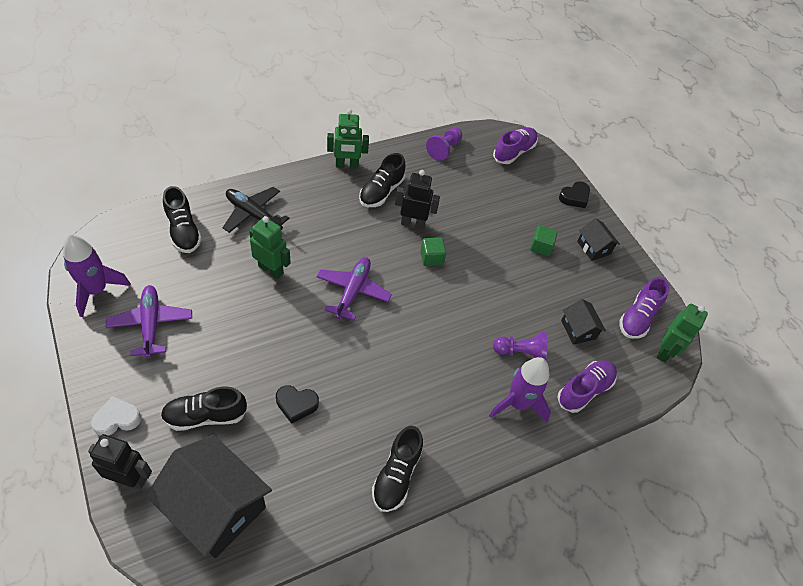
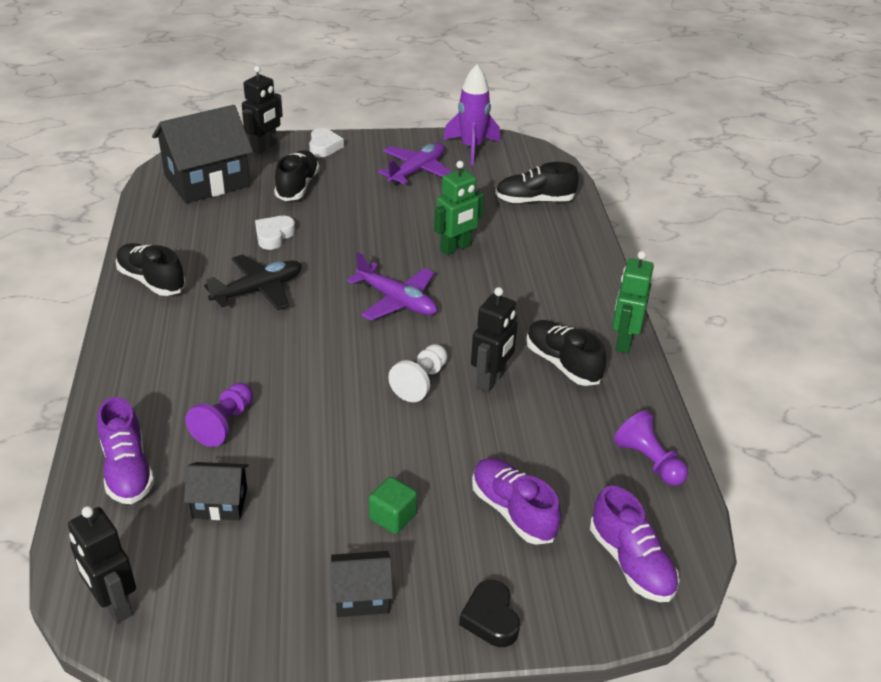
camera: 115 degrees right, 15 degrees down
purple plane [106,285,192,358] -> purple plane turned 60 degrees counterclockwise [378,143,452,185]
black plane [222,187,289,233] -> black plane moved to [204,255,302,310]
black heart [276,385,319,424] -> white heart [255,216,295,250]
green cube [420,237,446,266] -> white pawn [388,344,448,402]
purple rocket [489,357,551,422] -> none
purple shoe [619,277,669,339] -> purple shoe moved to [472,458,561,545]
green robot [657,304,708,363] -> black robot [68,506,136,624]

